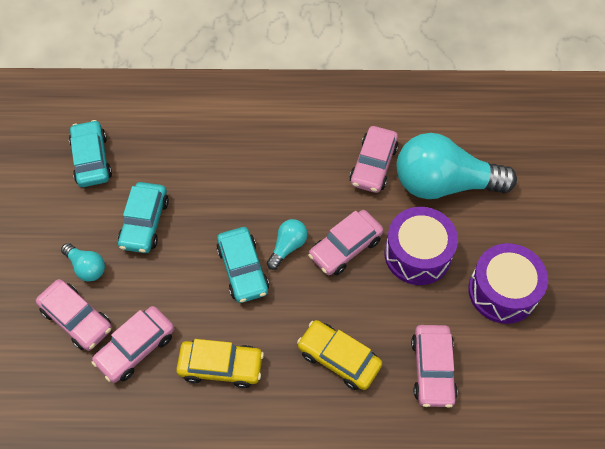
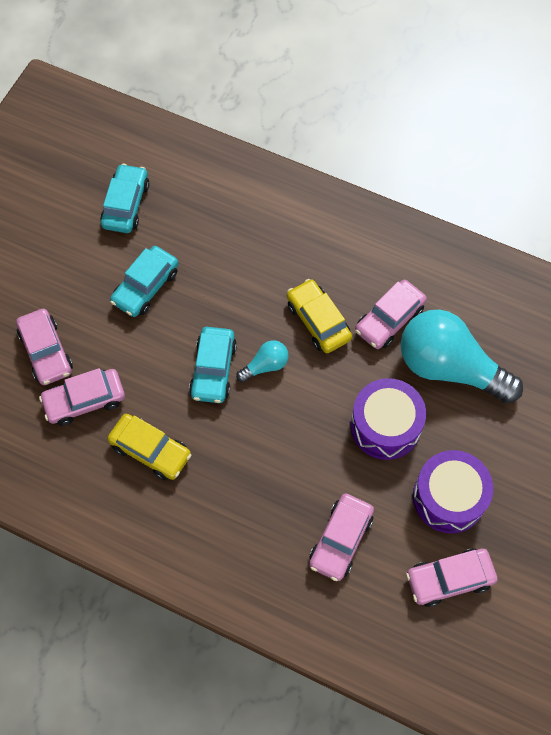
camera: 25 degrees right, 5 degrees up
turquoise light bulb [61,243,105,282] -> none
yellow car [297,320,382,390] -> yellow car moved to [287,279,352,353]
pink car [308,210,384,275] -> pink car moved to [406,549,498,607]

